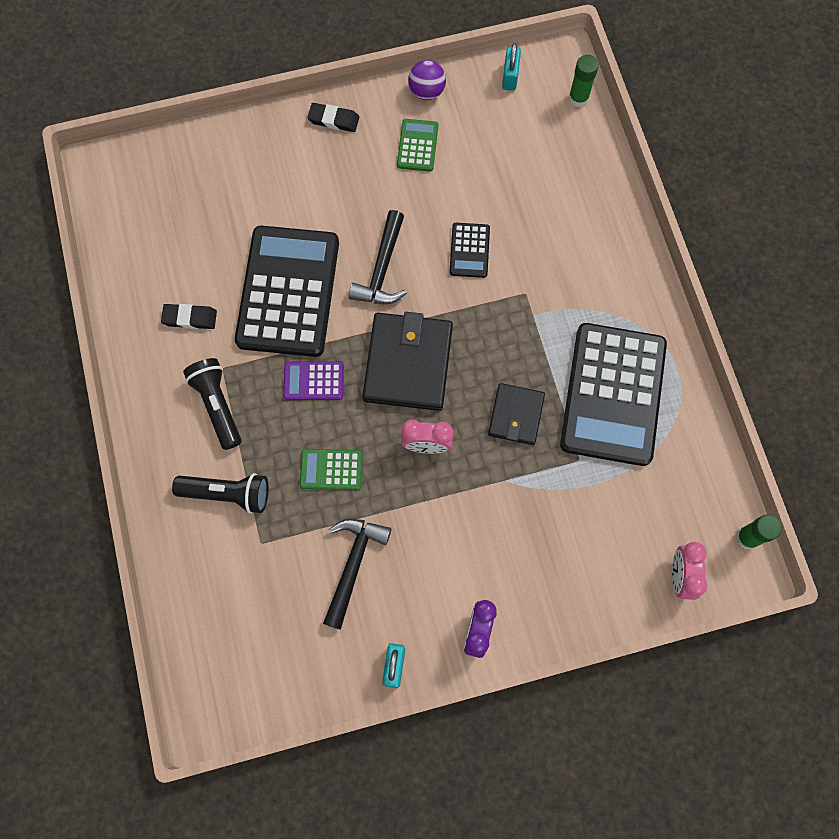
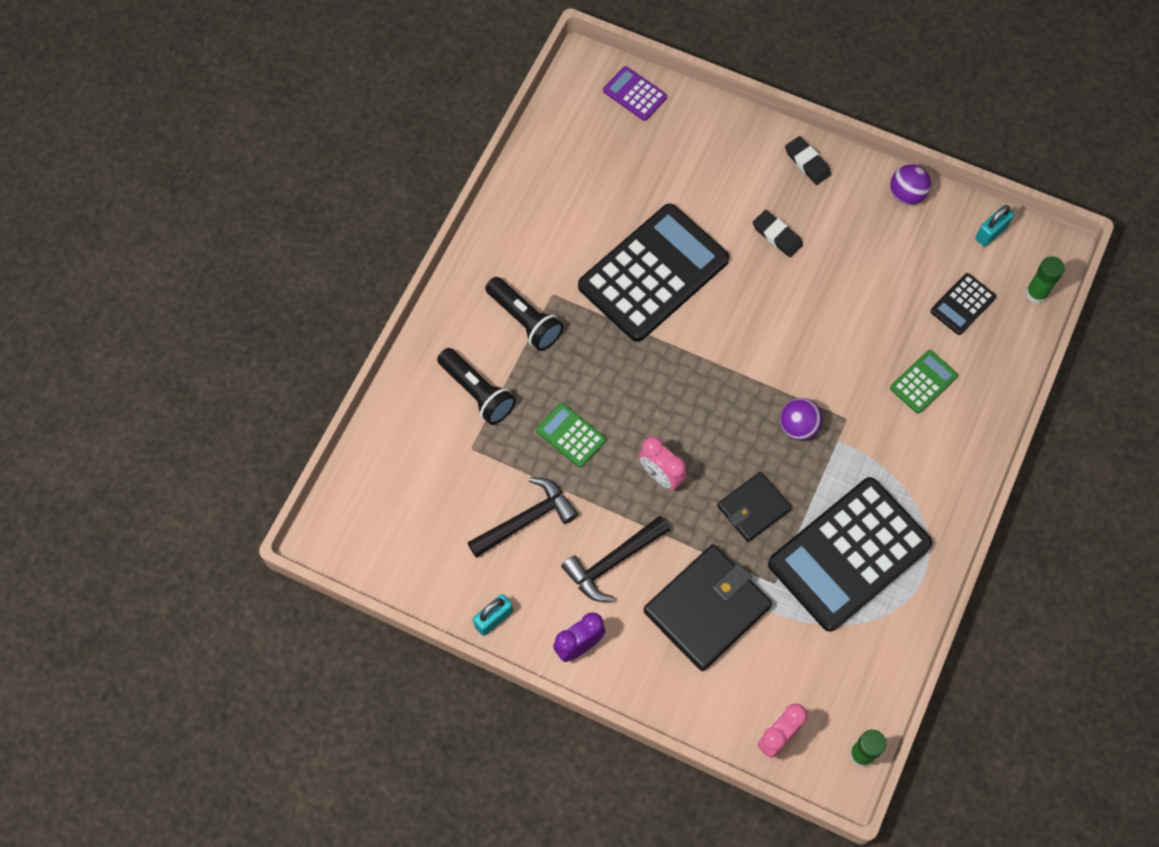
camera: 40 degrees right, 5 degrees down
black eraser [161,304,217,329] -> black eraser moved to [752,210,803,257]
black flashlight [183,358,241,450] -> black flashlight turned 120 degrees clockwise [485,277,563,351]
purple calculator [283,361,344,400] -> purple calculator moved to [603,66,667,121]
black hammer [349,210,407,304] -> black hammer moved to [561,516,670,602]
black wallet [363,312,453,411] -> black wallet moved to [644,544,772,671]
green calculator [397,119,438,172] -> green calculator moved to [890,350,958,414]
black calculator [449,223,490,278] -> black calculator moved to [930,273,996,335]
none -> purple ball [780,398,823,440]

